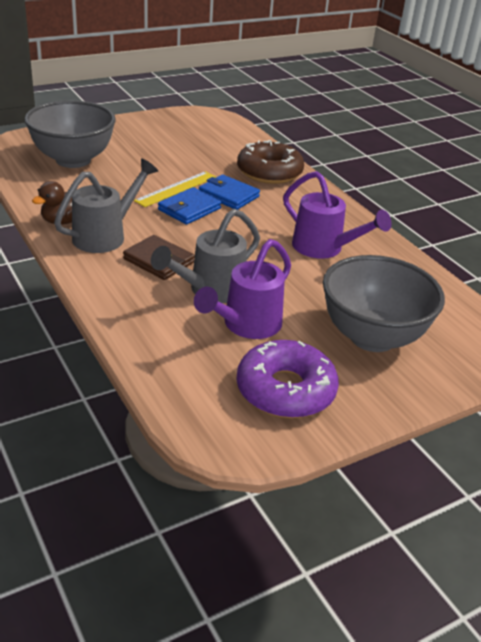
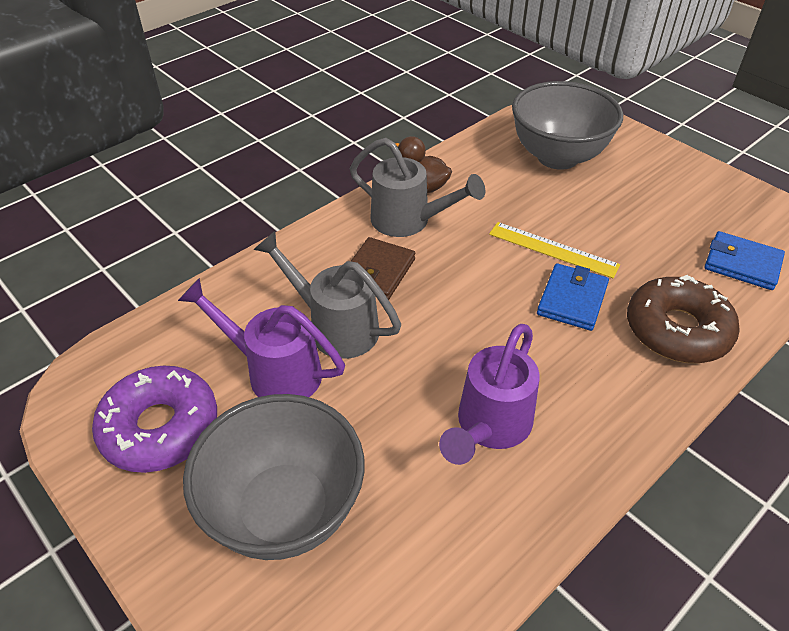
camera: 80 degrees right, 10 degrees up
blue wallet [158,187,221,225] -> blue wallet moved to [704,231,785,290]

